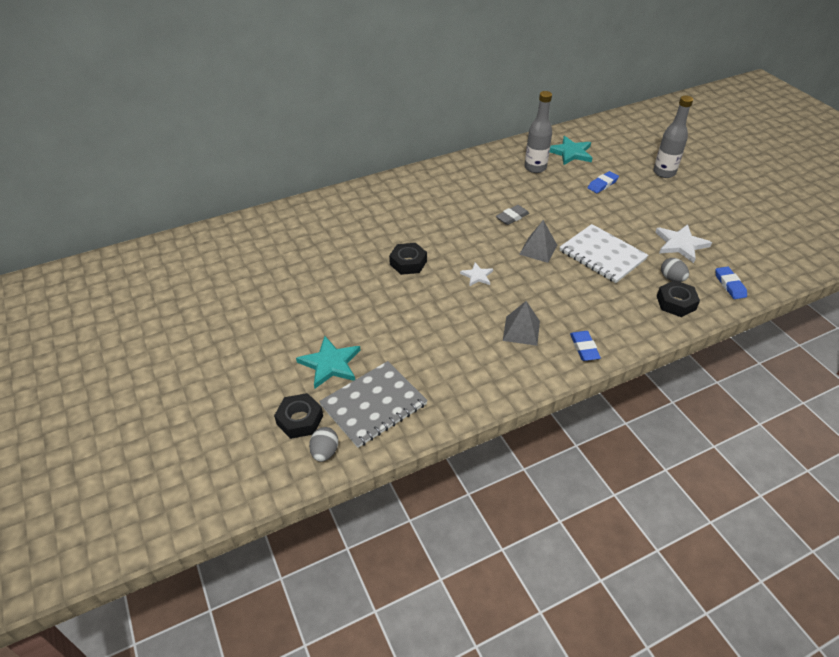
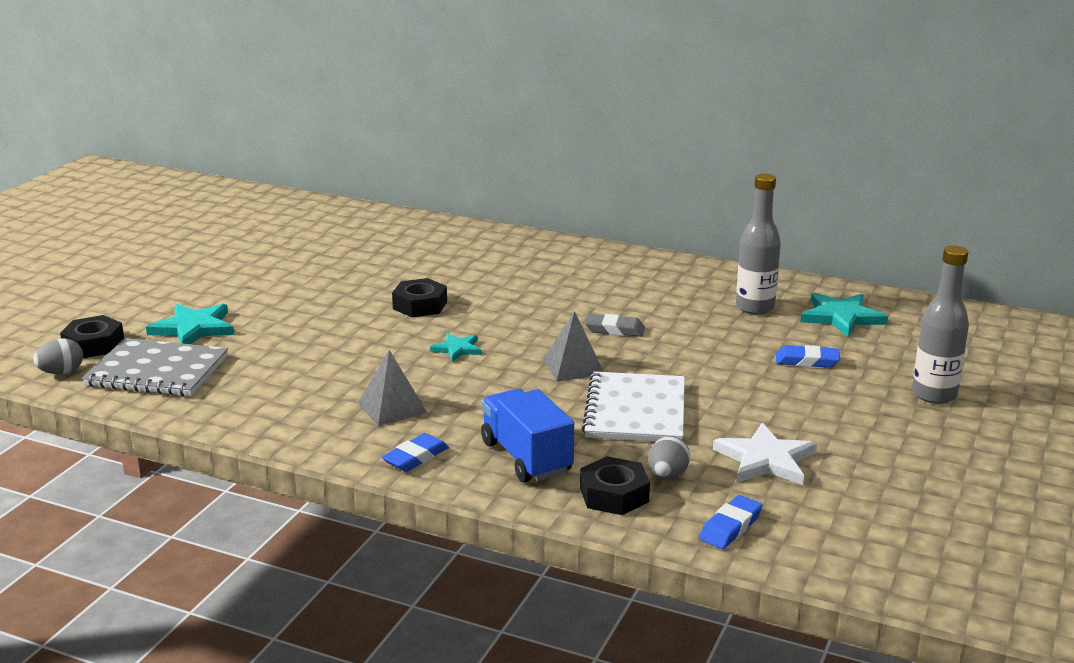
camera: 50 degrees right, 20 degrees down
white star [460,263,493,287] -> turquoise star [430,333,482,362]
none -> blue truck [481,389,574,482]

